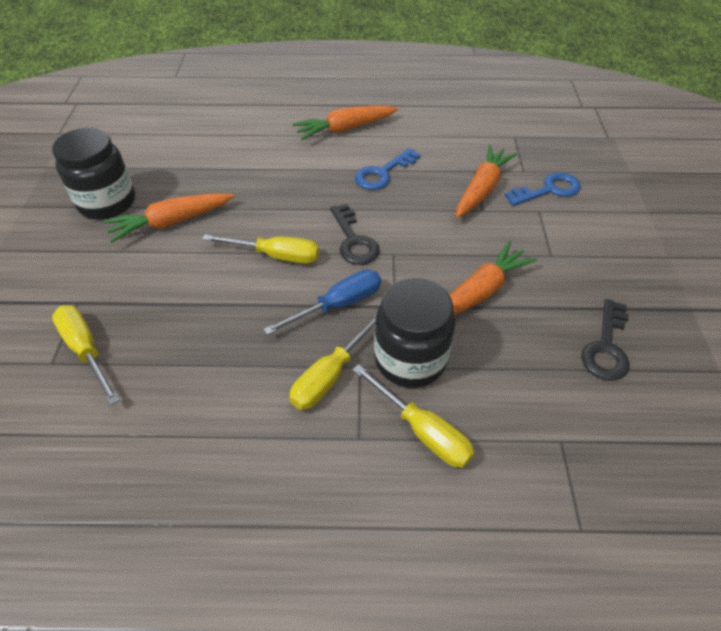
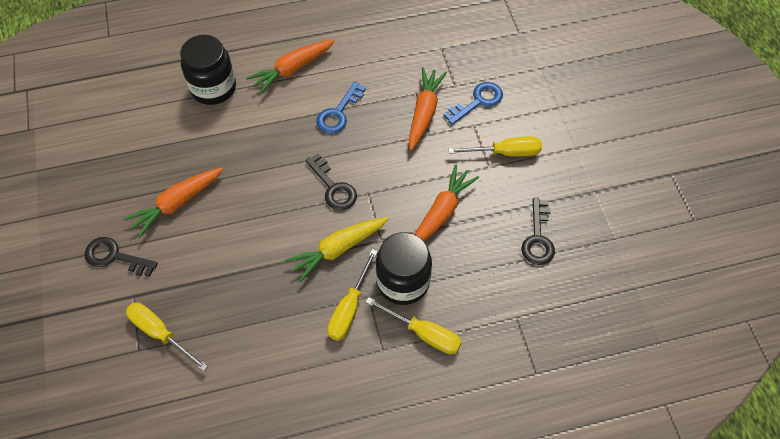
camera: 15 degrees left, 10 degrees up
black jar [52,128,135,219] -> black jar moved to [180,35,236,105]
yellow screwdriver [202,234,319,264] -> yellow screwdriver moved to [449,136,542,157]
blue screwdriver [264,270,381,335] -> yellow carrot [285,217,389,282]
none -> black key [85,237,158,277]

